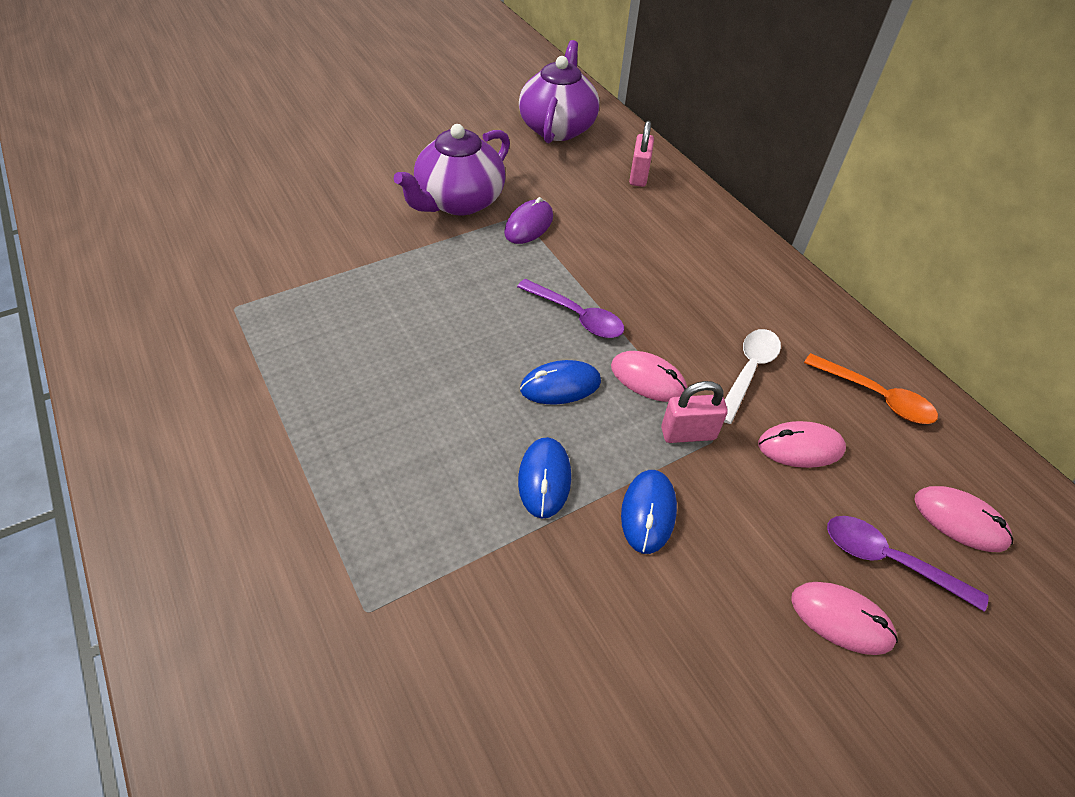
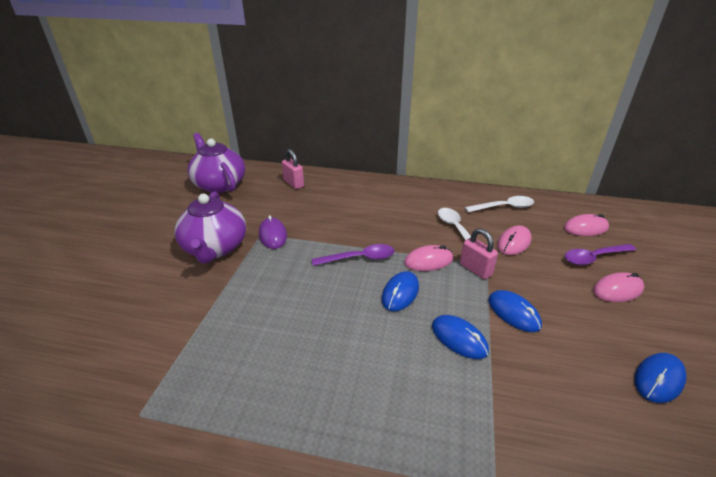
camera: 45 degrees left, 15 degrees down
pink padlock [661,381,728,443] -> pink padlock turned 75 degrees counterclockwise [460,228,498,279]
orange spoon [804,353,938,424] -> white spoon [465,196,534,212]
none -> blue mouse [634,353,687,403]

